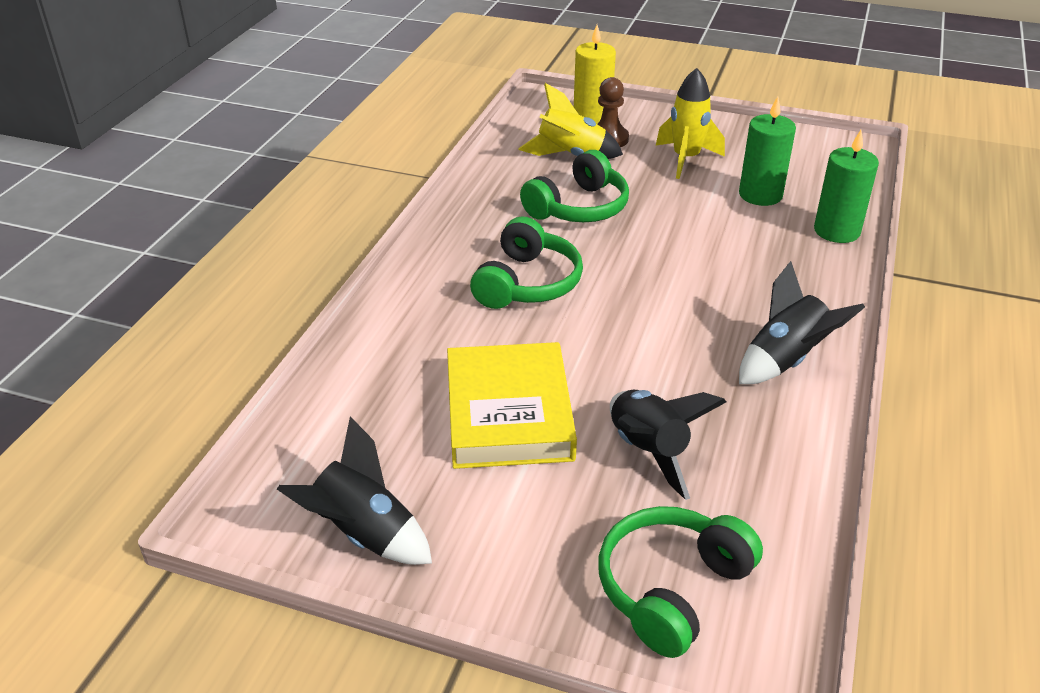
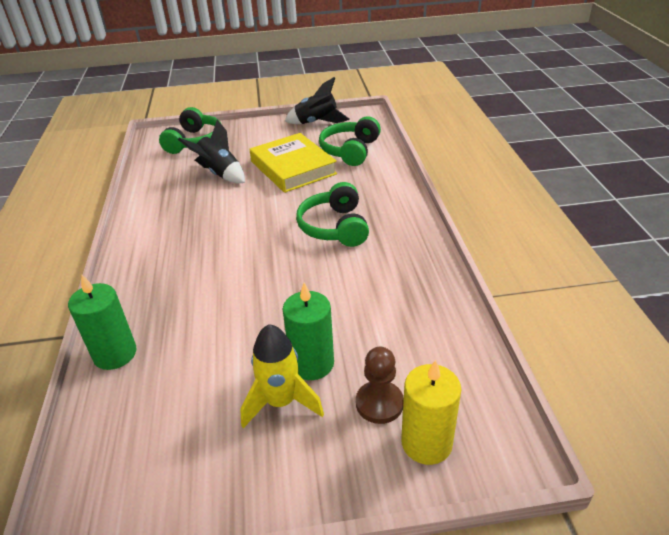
camera: 155 degrees right, 0 degrees up
yellow rocket [518,83,623,159] -> none
green headphones [520,150,629,222] -> green headphones moved to [319,116,381,166]
green candle [739,97,796,206] -> green candle moved to [283,283,334,380]
black rocket [739,261,865,384] -> none

